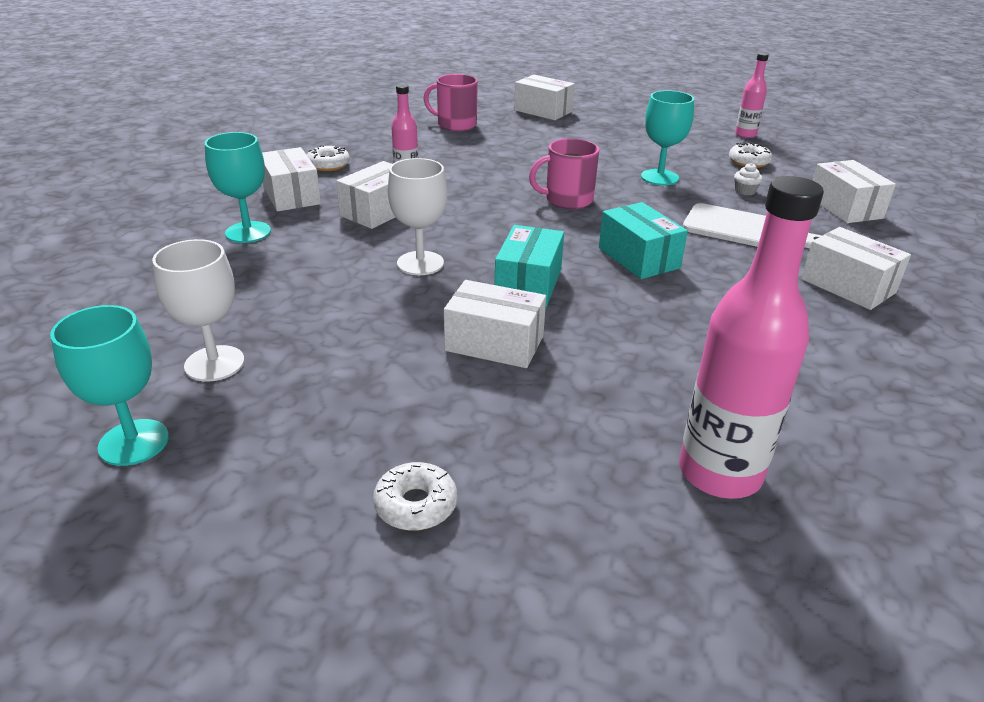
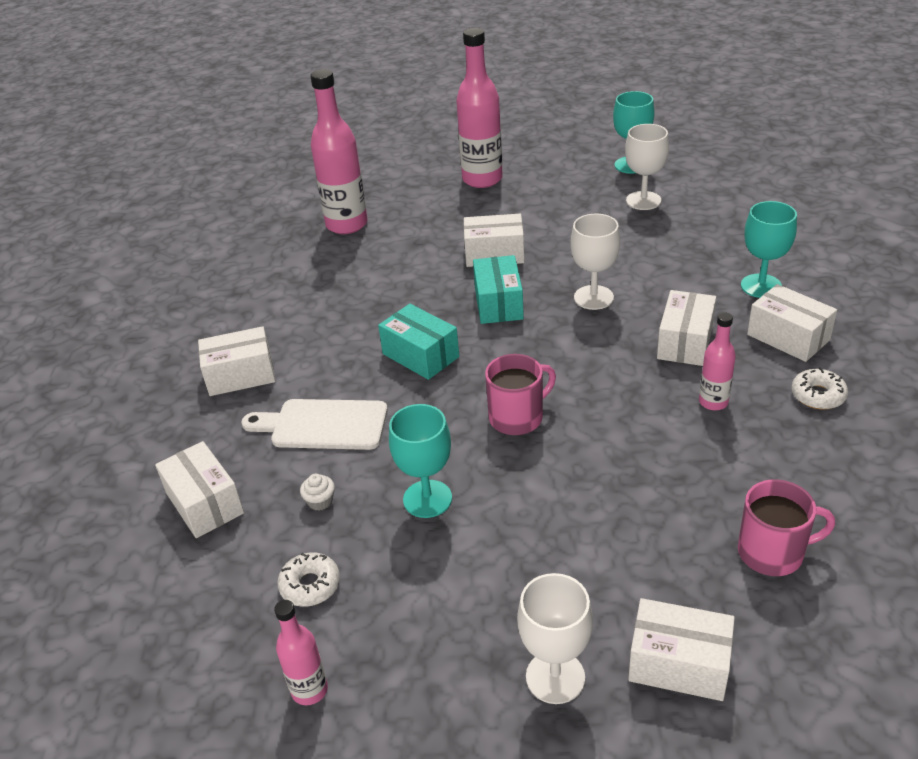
camera: 165 degrees right, 5 degrees up
white donut [373,462,457,531] -> pink bottle [456,28,503,188]
white box [801,227,911,310] -> white box turned 45 degrees counterclockwise [198,326,275,396]
none -> white goblet [517,573,593,704]

